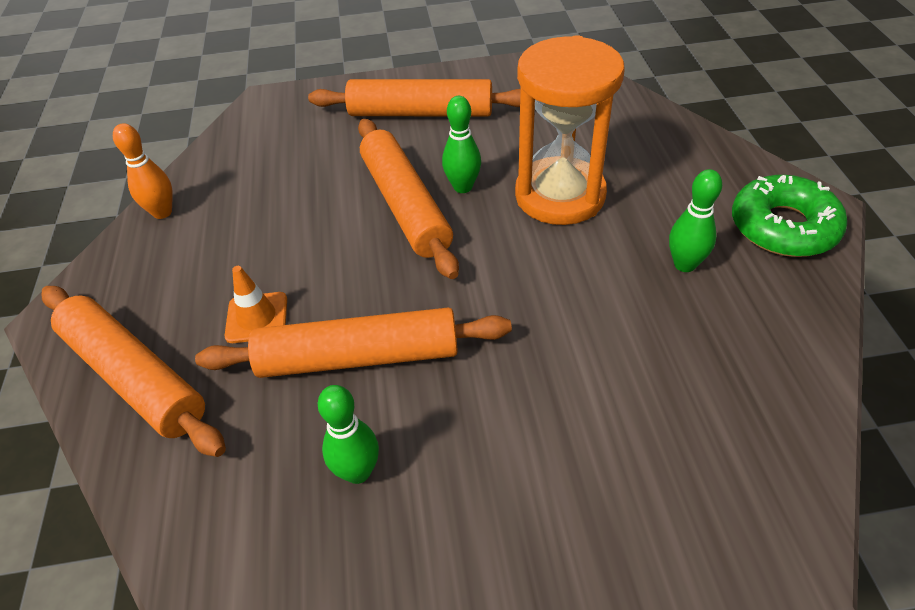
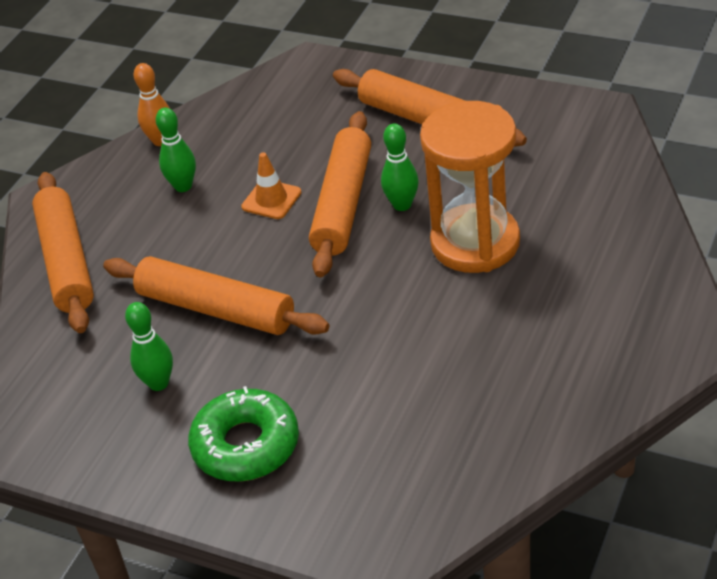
camera: 35 degrees right, 5 degrees down
orange traffic cone [224,266,287,343] -> orange traffic cone moved to [241,152,302,219]
green bowling pin [669,169,722,272] -> green bowling pin moved to [156,107,196,192]
green donut [732,175,847,257] -> green donut moved to [188,386,299,482]

